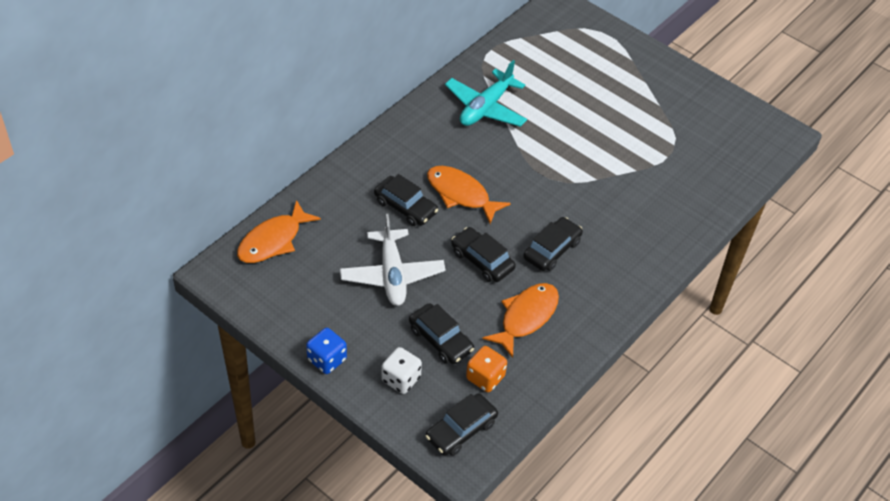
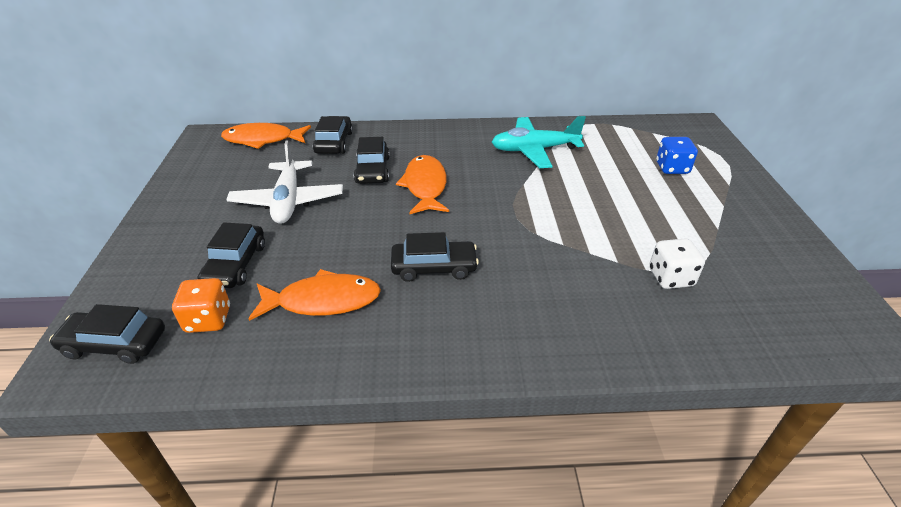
camera: 50 degrees right, 10 degrees down
blue dice [306,328,347,374] -> blue dice moved to [656,137,698,174]
white plane [340,214,446,306] -> white plane turned 45 degrees counterclockwise [226,140,343,224]
white dice [381,347,422,394] -> white dice moved to [649,238,705,289]
black car [451,227,516,282] -> black car moved to [313,116,353,154]

